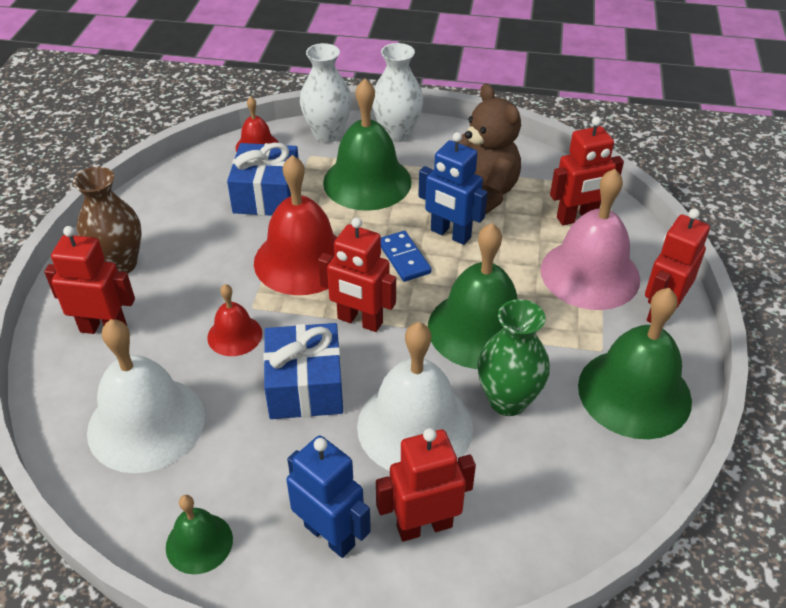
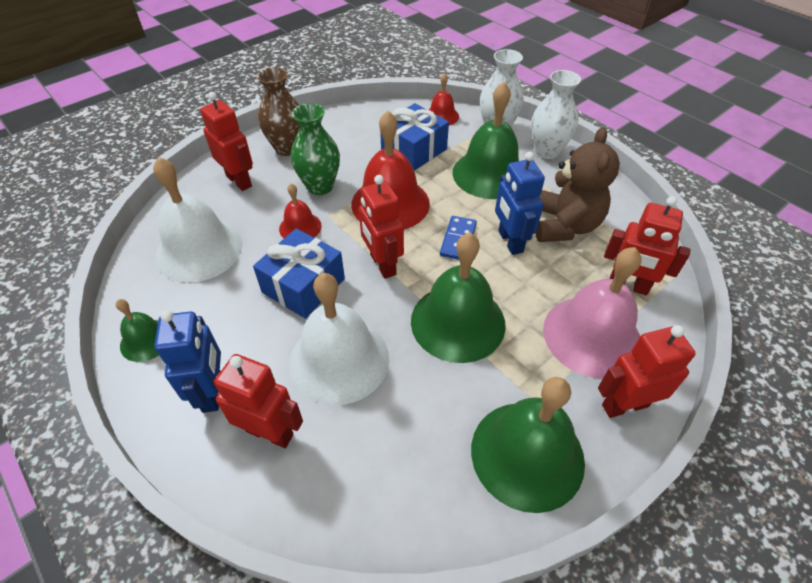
camera: 40 degrees right, 5 degrees up
green vase [478,299,550,416] -> green vase moved to [291,103,340,195]

